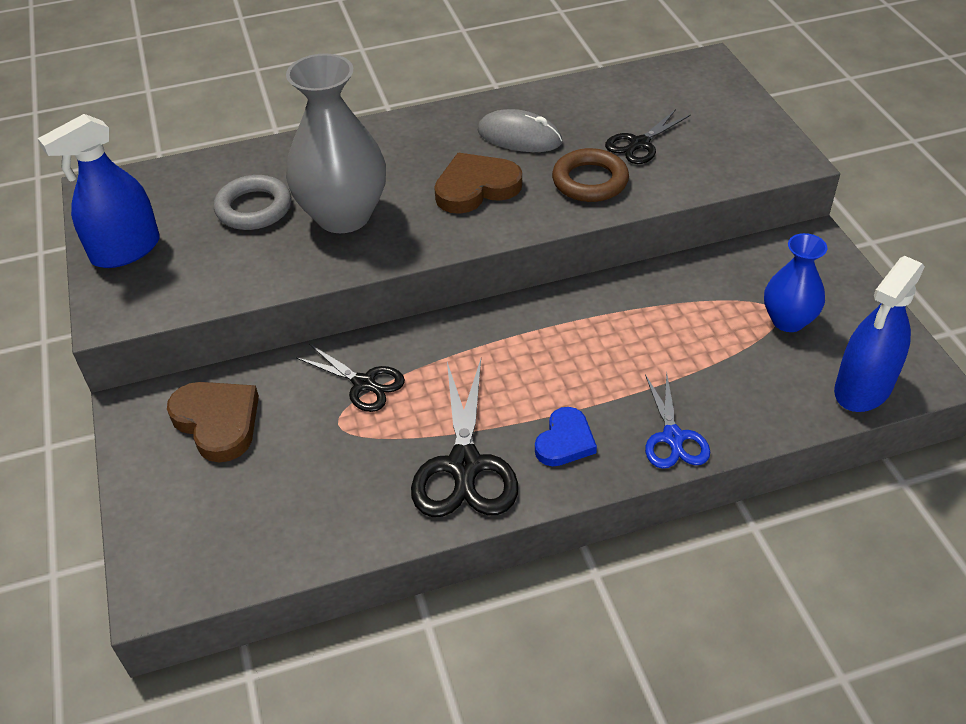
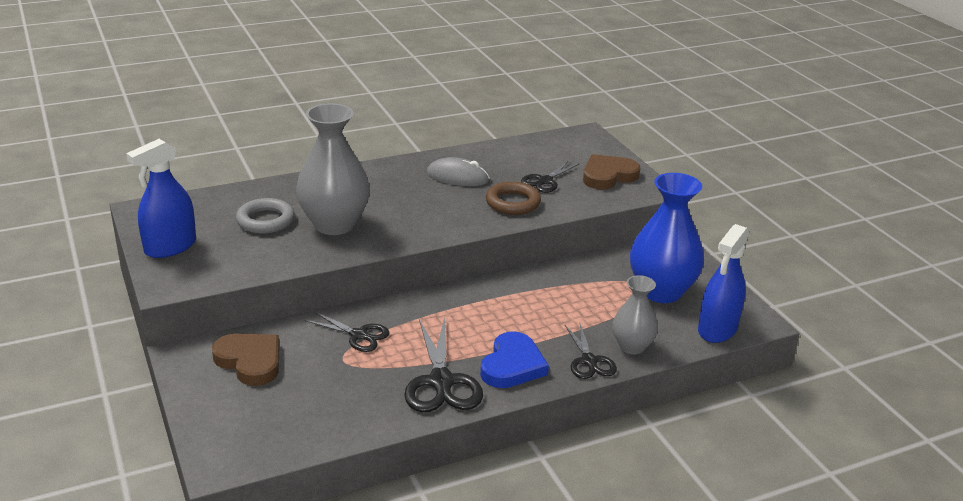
camera: 10 degrees left, 15 degrees down
brown heart [434,153,522,214] -> brown heart moved to [583,154,640,190]
blue heart [535,407,597,466] -> blue heart [480,331,549,388], size x1.51
blue scissors [645,372,710,469] -> black scissors [565,324,617,379]
blue vase [764,233,827,332] -> blue vase [630,173,704,303], size x1.73
none -> grey vase [612,275,658,355]

